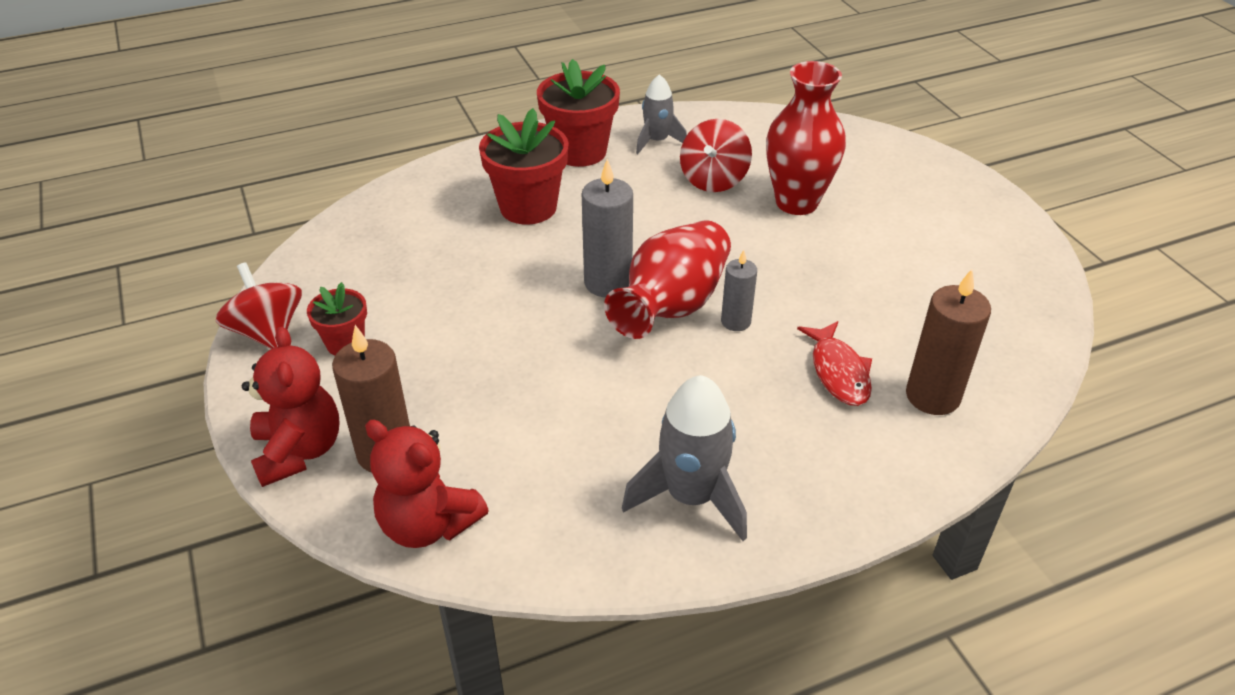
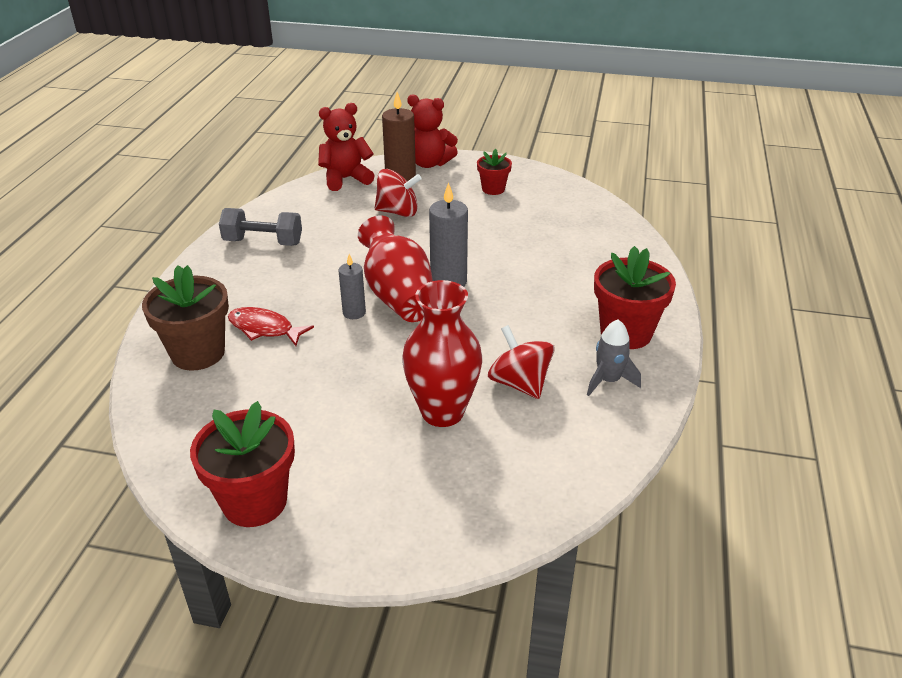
camera: 125 degrees right, 5 degrees down
red spinning top [216,262,302,349] -> red spinning top moved to [375,169,422,217]
red flower pot [479,108,569,225] -> red flower pot moved to [190,401,295,527]
grey rocket [622,375,747,541] -> grey dumbbell [219,208,302,246]
brown candle [906,269,991,415] -> brown flower pot [142,265,229,371]

